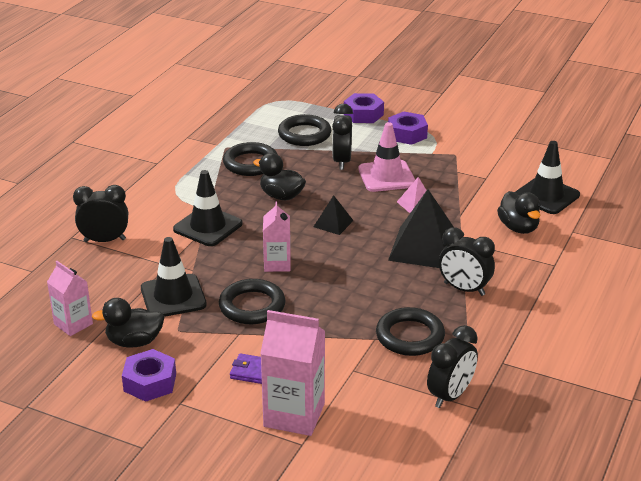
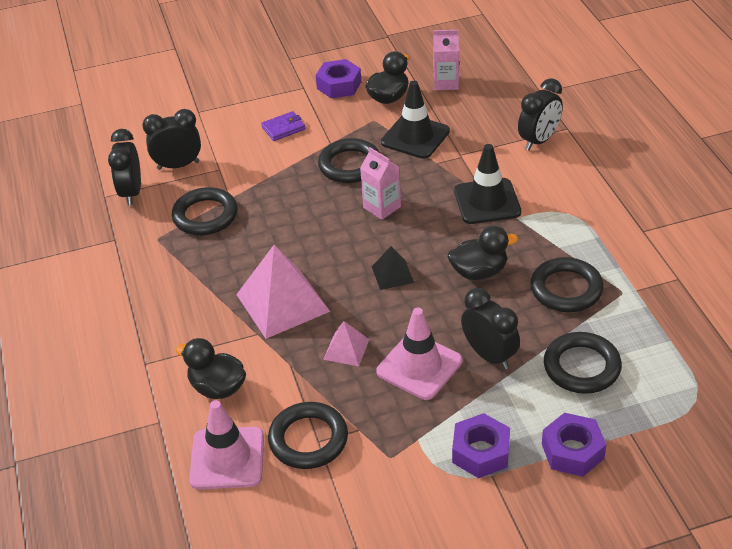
camera: 140 degrees right, 10 degrees up
pink carton [260,310,325,436] -> none
black pyramid [388,189,454,268] -> pink pyramid [236,245,330,339]
black clock [439,227,495,296] -> black clock moved to [142,109,201,170]
black traffic cone [515,141,580,214] -> pink traffic cone [189,400,264,490]
none -> black ring [268,402,348,469]

